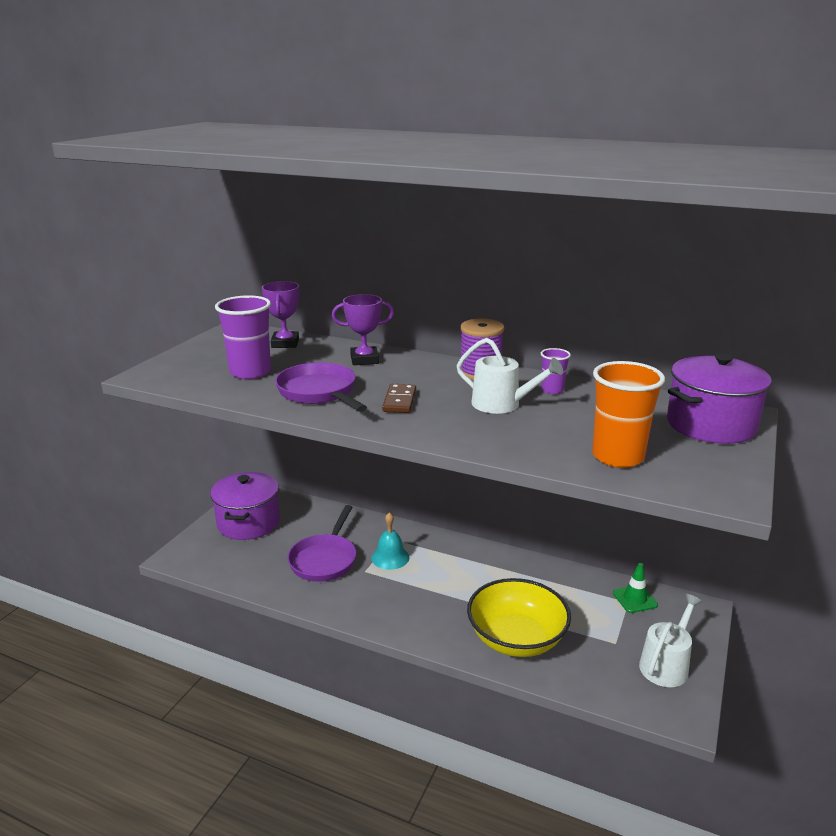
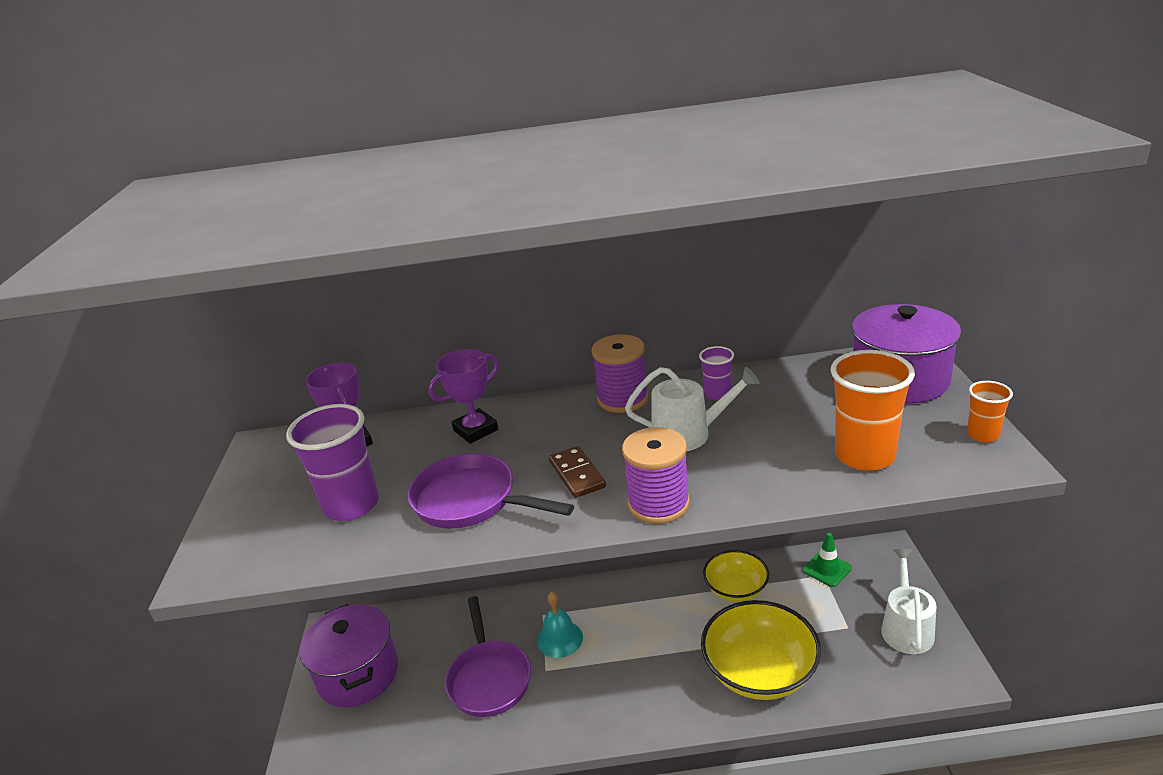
camera: 25 degrees left, 5 degrees up
none -> purple spool [622,427,690,524]
none -> yellow bowl [703,550,769,602]
none -> orange cup [967,381,1013,442]

